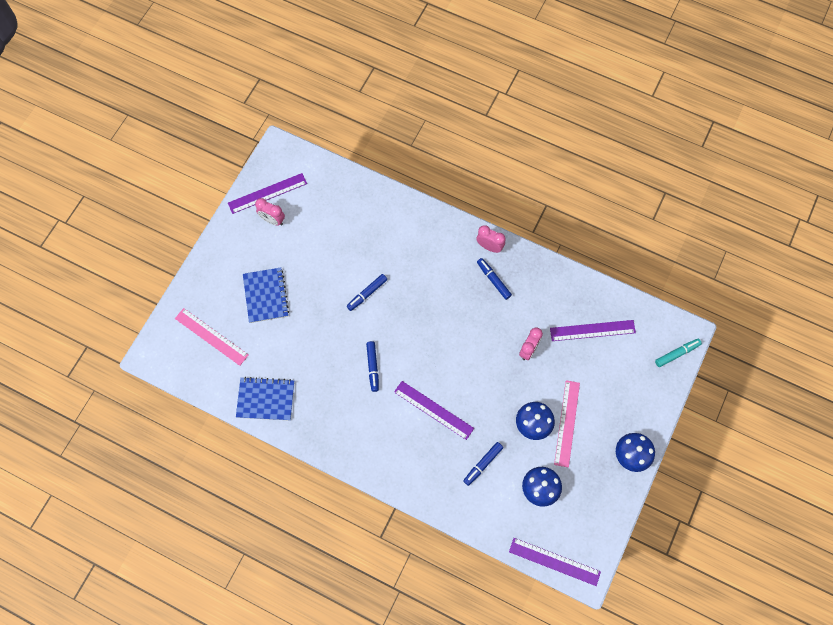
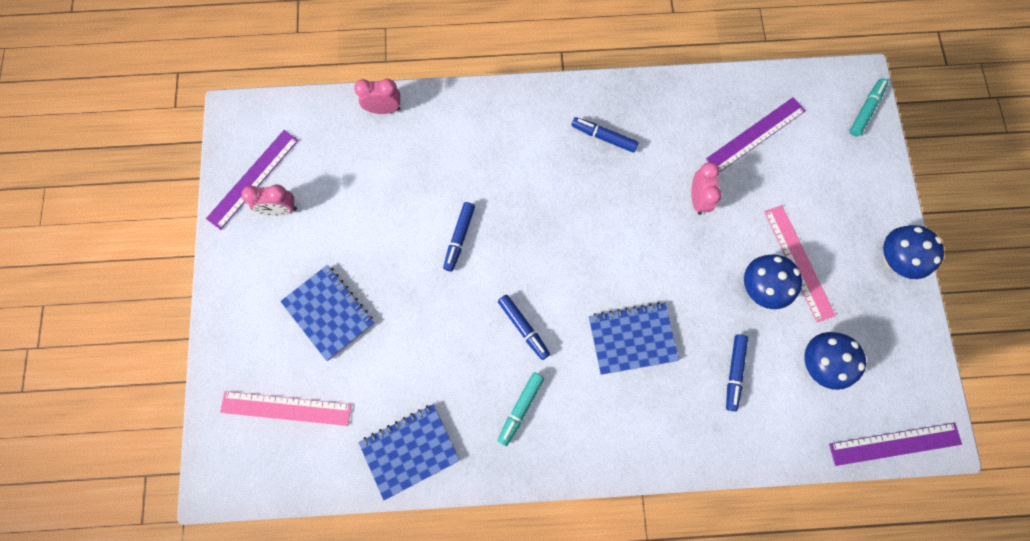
camera: 30 degrees left, 5 degrees up
purple ruler [394,381,474,440] -> blue notebook [589,302,679,375]
pink clock [476,225,506,253] -> pink clock moved to [354,79,400,114]
none -> turquoise marker [498,372,544,446]

